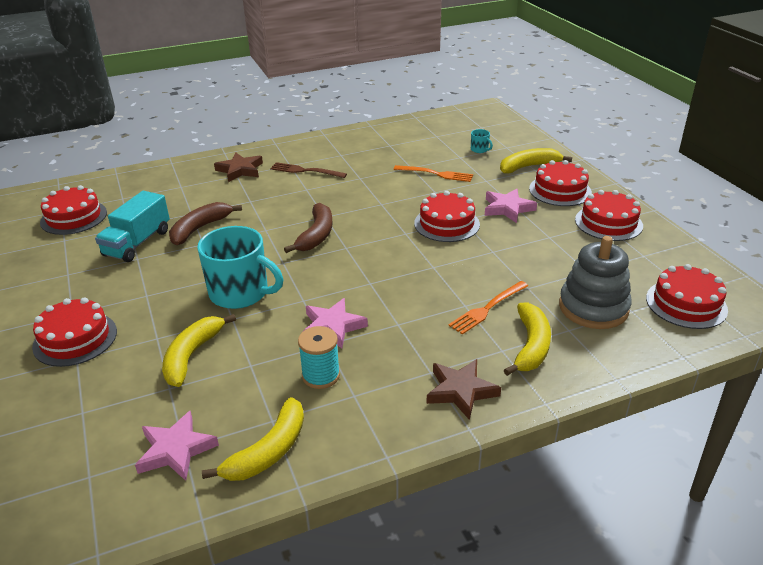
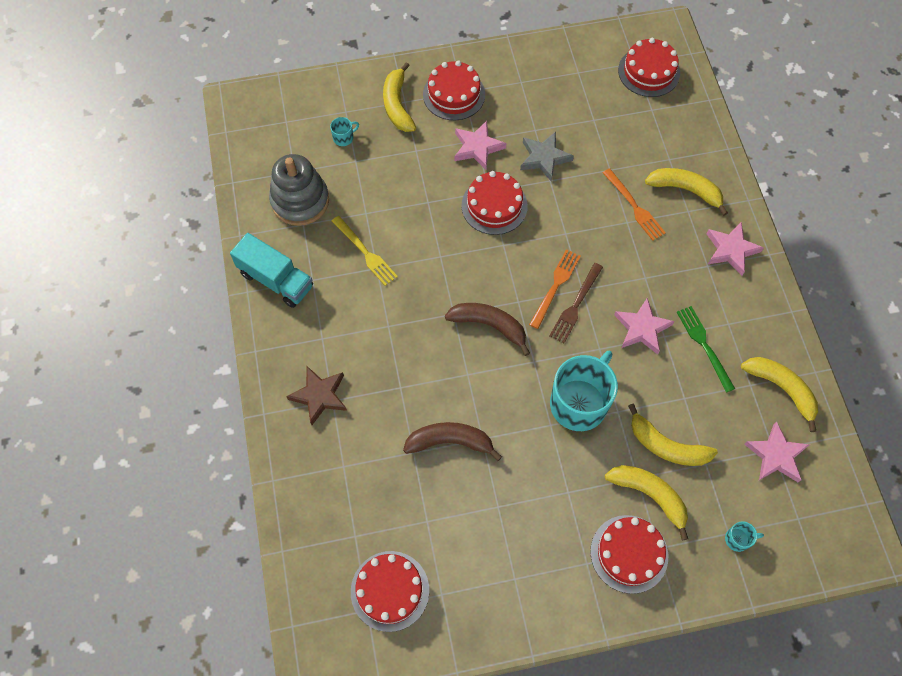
camera: 80 degrees left, 30 degrees up
turquoise truck [95,191,170,262] -> turquoise truck moved to [230,233,313,308]
brown banana [169,202,242,245] -> brown banana turned 135 degrees clockwise [403,422,502,461]
brown fork [270,162,347,178] -> brown fork moved to [549,263,603,343]
turquoise spool [298,326,340,389] -> green fork [677,306,735,393]
orange fork [393,165,473,182] -> orange fork moved to [529,249,581,329]
brown star [426,359,501,420] -> pink star [706,222,764,276]
grey stacking toy [559,236,632,329] -> grey stacking toy moved to [269,154,329,226]
red cake [575,190,643,241] -> none
none -> yellow fork [332,216,398,286]
none -> grey star [520,132,574,182]
none -> yellow banana [605,465,688,541]
none -> turquoise mug [725,521,764,552]

